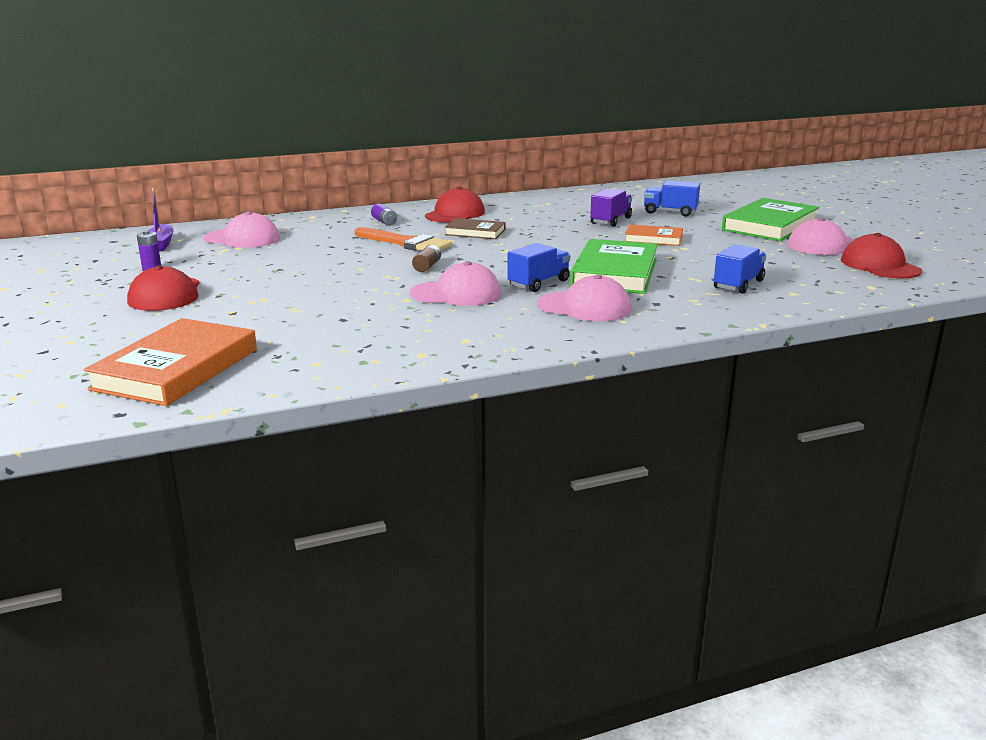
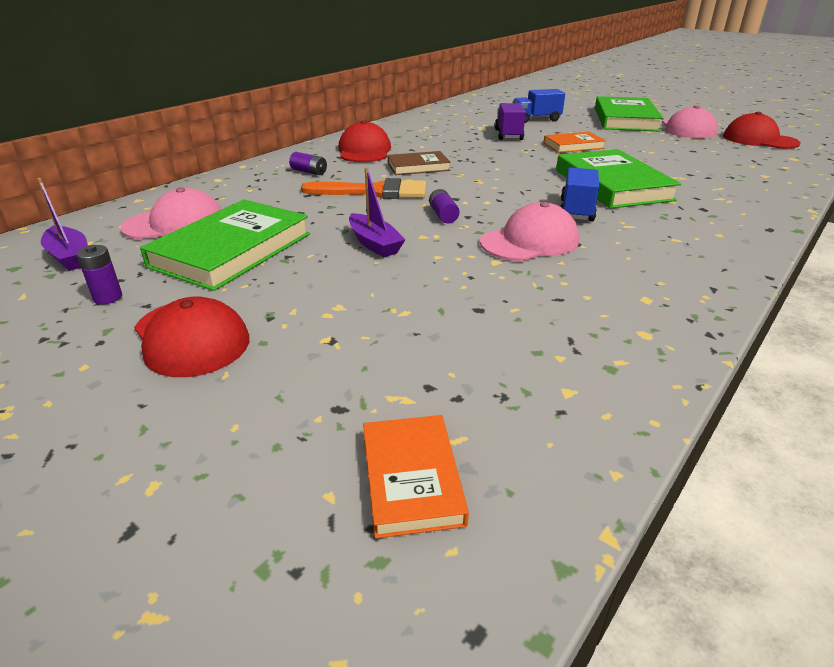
camera: 30 degrees left, 10 degrees up
orange book [84,318,257,406] -> orange book [363,415,469,539], size x0.55
brown battery [412,245,441,272] -> purple battery [429,189,460,223]
pink cap [537,275,631,321] -> none
blue truck [714,244,766,294] -> none
none -> green book [140,199,310,291]
none -> purple boat [349,167,405,257]

